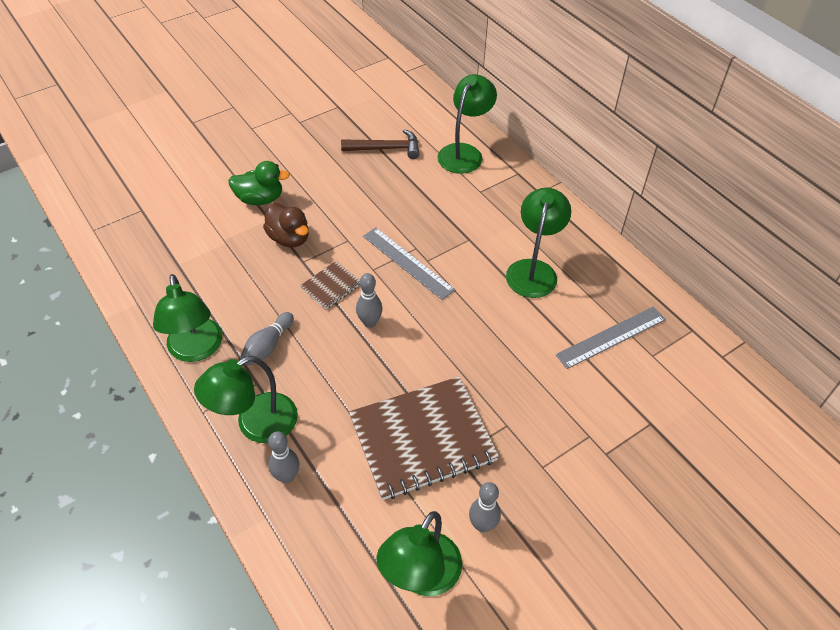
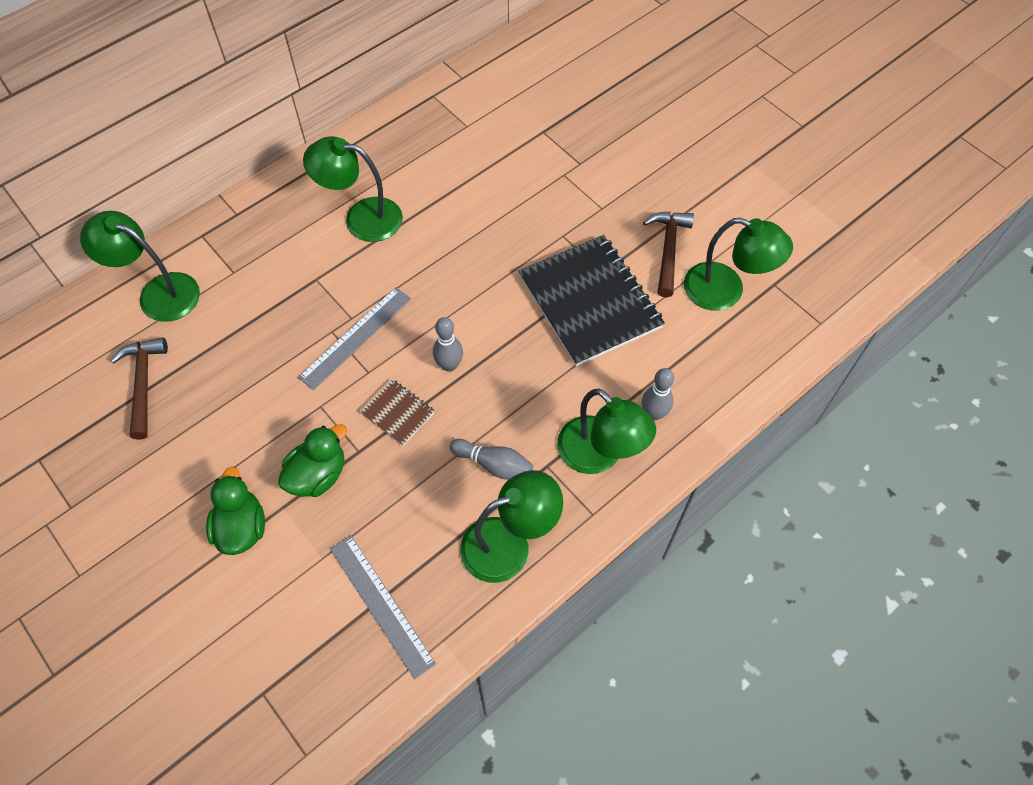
camera: 95 degrees left, 10 degrees up
brown duck [263,202,309,248] -> green duck [278,424,347,497]
brown notebook [349,376,499,500] -> black notebook [519,235,665,366]
grey bowling pin [469,482,501,532] -> brown hammer [643,212,694,297]
grey ruler [556,306,666,369] -> grey ruler moved to [330,535,436,679]

